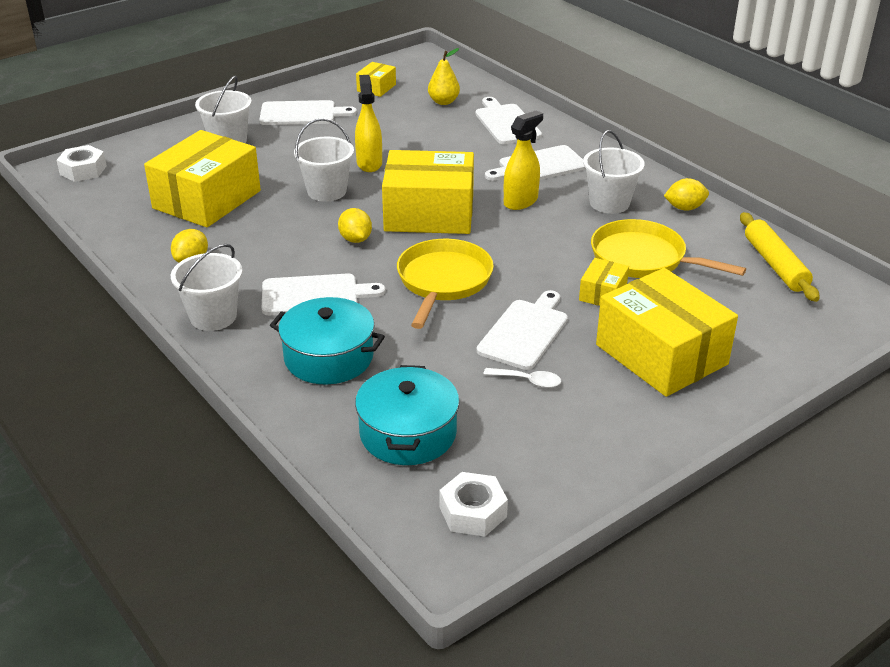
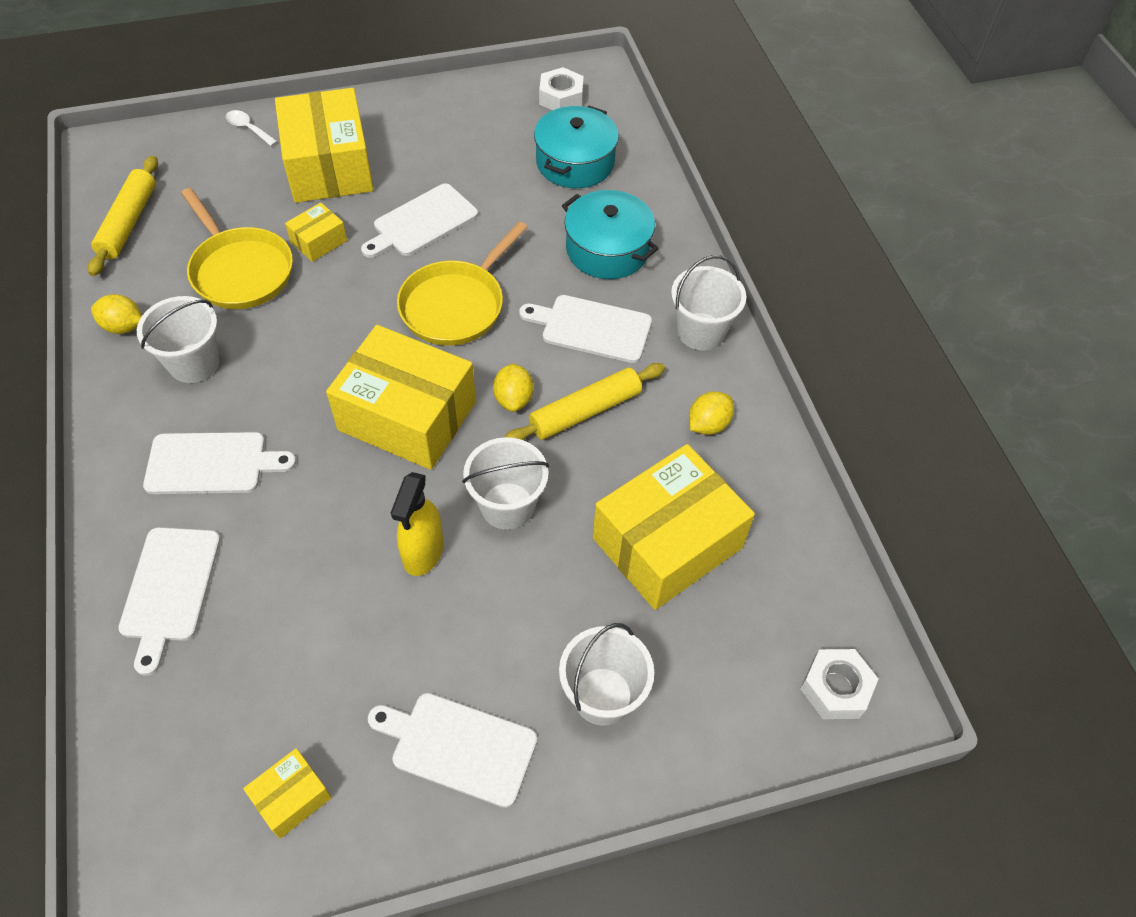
camera: 160 degrees left, 20 degrees up
yellow pear [428,48,460,105] -> none
white spoon [484,368,561,388] -> white spoon moved to [226,110,278,146]
yellow spray bottle [504,110,543,210] -> none
none -> yellow rolling pin [504,363,665,440]

